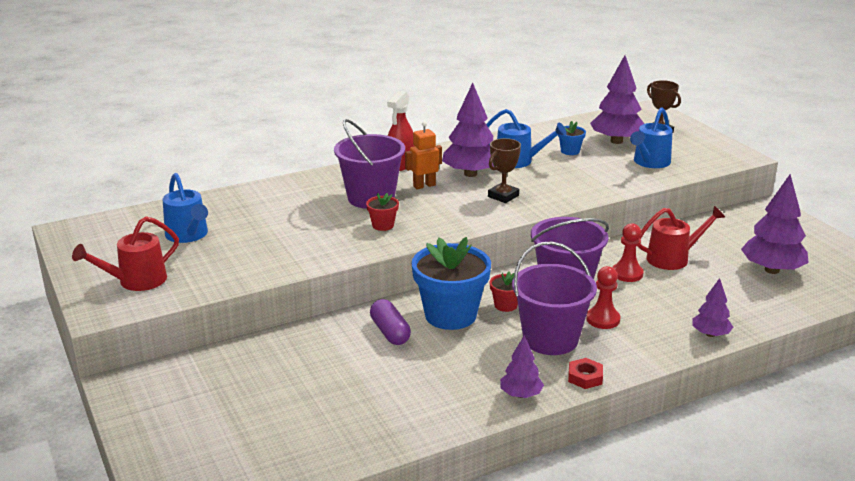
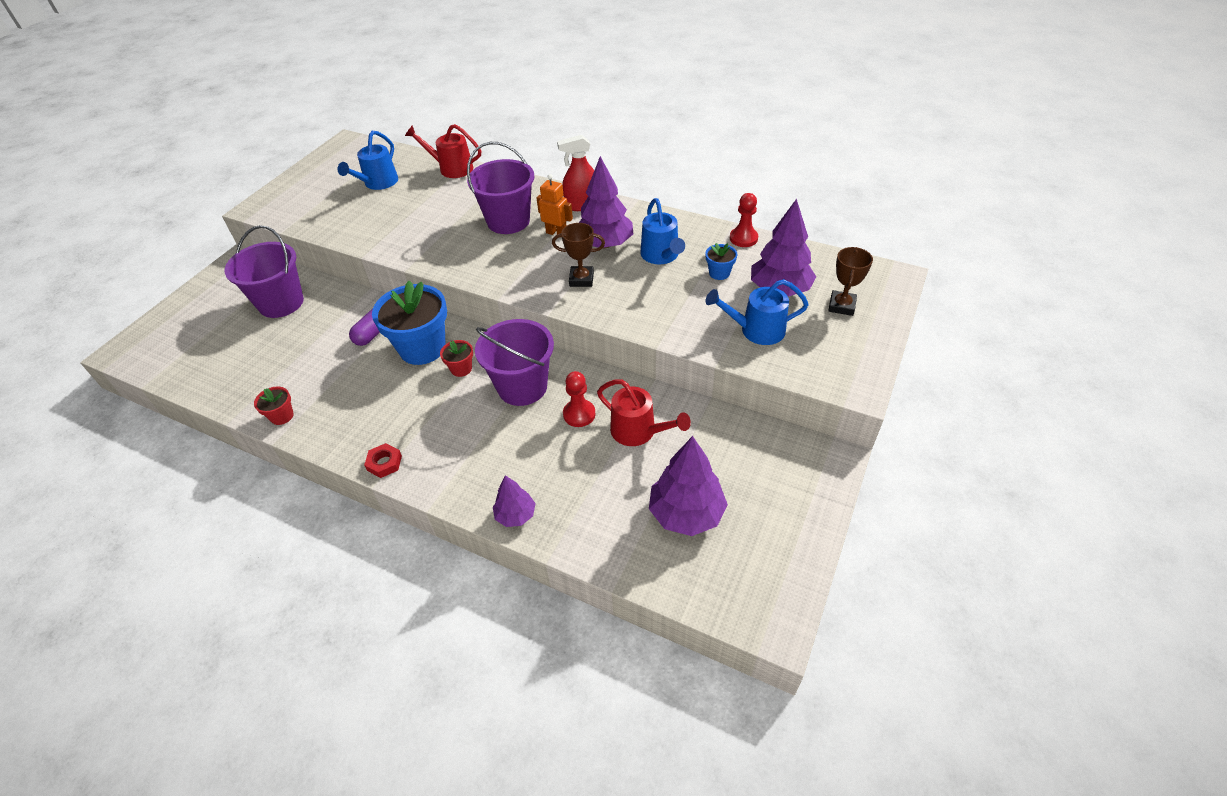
camera: 55 degrees right, 20 degrees up
red watering can [72,216,179,291] -> red watering can moved to [405,124,481,178]
red flower pot [366,193,399,231] -> red flower pot moved to [254,386,294,425]
purple tree [500,335,544,398] -> none
purple bucket [512,241,597,355] -> purple bucket moved to [224,225,304,318]
red pawn [586,266,620,329] -> red pawn moved to [730,193,758,247]

